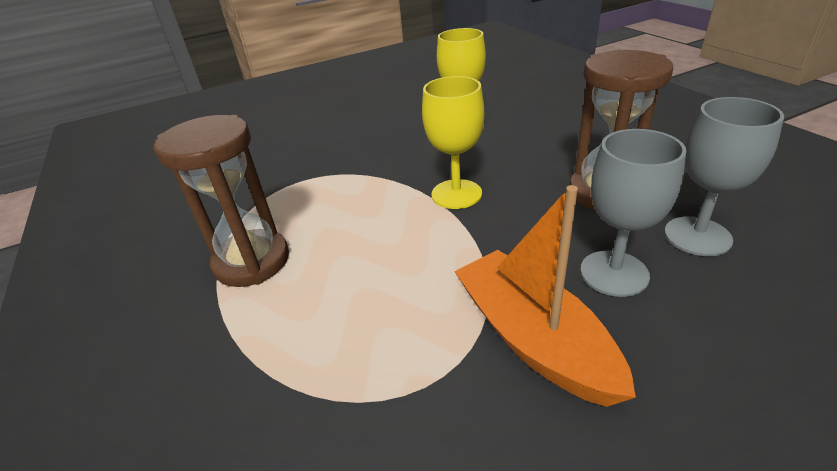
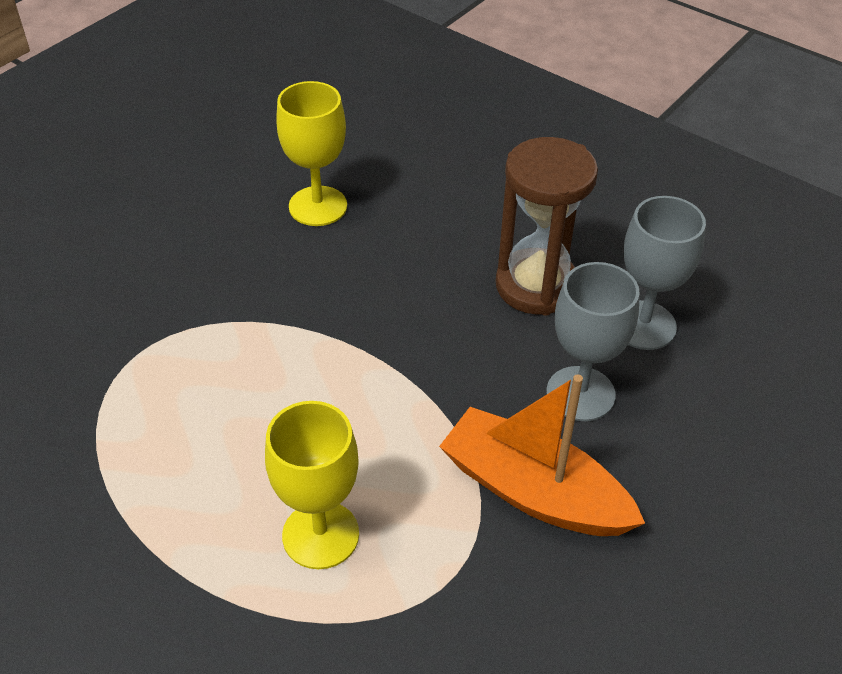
camera: 30 degrees left, 10 degrees up
brown hourglass [154,115,289,287] -> none
yellow goblet [422,76,484,209] -> yellow goblet moved to [265,401,359,569]

